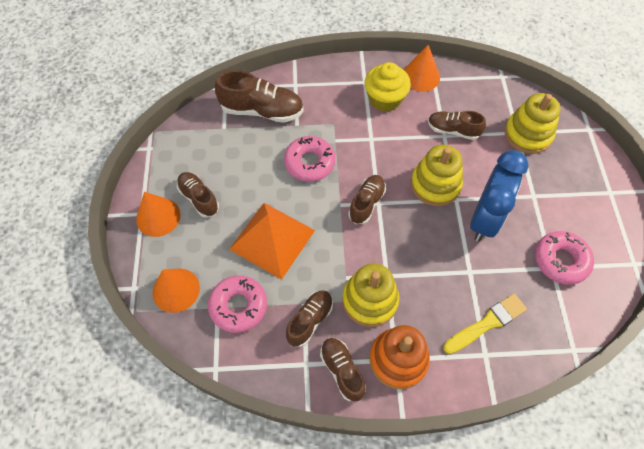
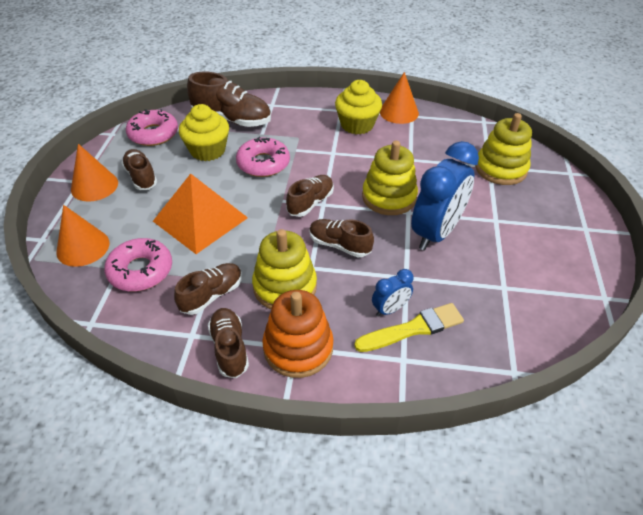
camera: 10 degrees right, 15 degrees down
brown shoe [428,111,486,140] -> brown shoe moved to [309,219,374,258]
pink donut [535,231,594,285] -> pink donut moved to [126,109,178,146]
none -> yellow cupcake [179,104,229,161]
none -> blue clock [372,269,414,317]

